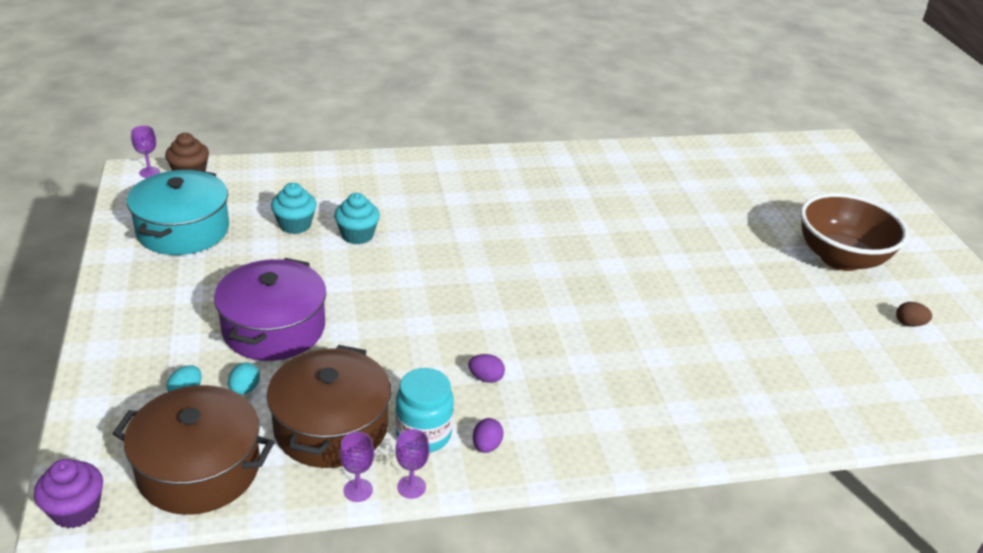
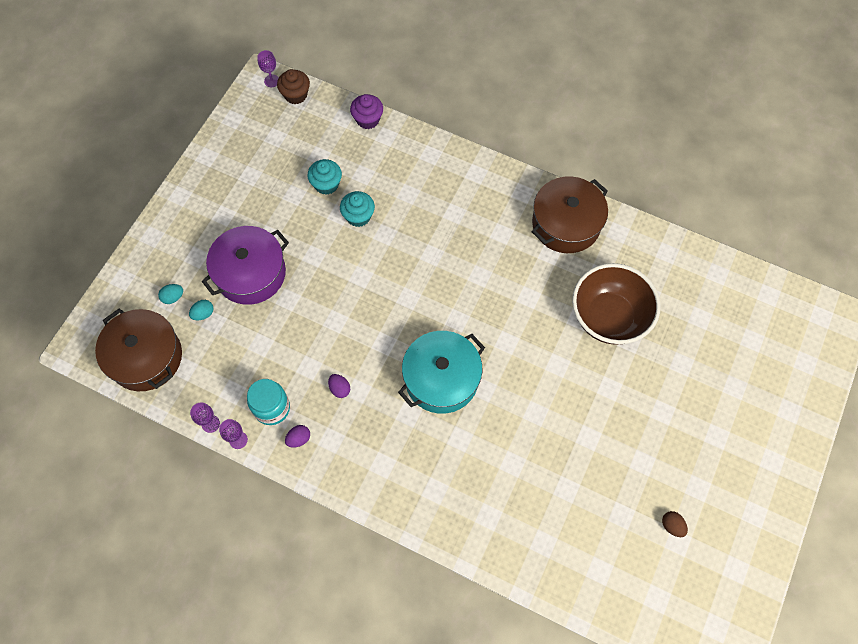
camera: 40 degrees right, 30 degrees up
purple cupcake [34,459,103,528] -> purple cupcake moved to [350,94,383,129]
turquoise pot [127,170,229,255] -> turquoise pot moved to [398,331,485,414]
brown pot [266,345,391,468] -> brown pot moved to [532,176,608,253]
brown bowl [801,193,908,271] -> brown bowl moved to [572,263,660,345]

